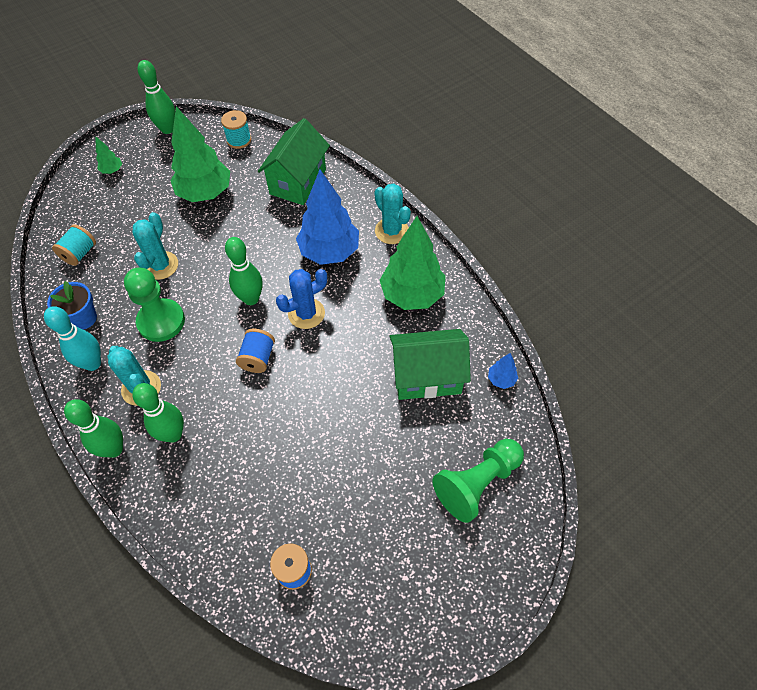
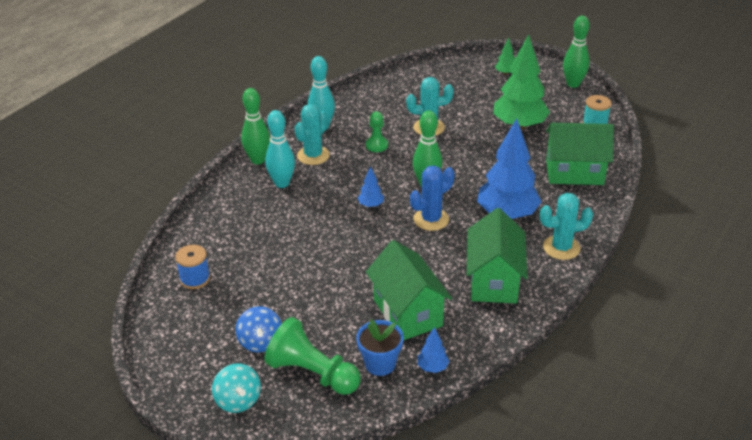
camera: 70 degrees right, 20 degrees down
blue flower pot [47,281,97,330] -> blue flower pot moved to [356,319,404,376]
turquoise spool [52,224,96,266] -> none
green pawn [124,268,185,342] -> green pawn [366,112,388,152], size x0.56
green bowling pin [132,383,184,443] -> turquoise bowling pin [265,110,295,188]
blue spool [236,329,275,373] -> blue tree [358,166,384,208]
blue cactus [276,269,327,329] -> blue cactus turned 75 degrees counterclockwise [410,165,455,231]
turquoise cactus [375,183,411,244] -> turquoise cactus turned 45 degrees clockwise [540,193,593,260]
green tree [380,216,445,310] -> green house [467,208,528,303]
none -> turquoise spinning top [212,363,261,413]
none -> blue spinning top [236,306,282,352]

